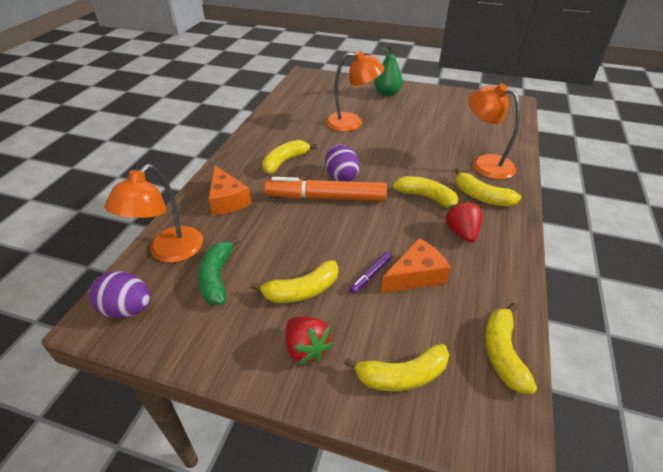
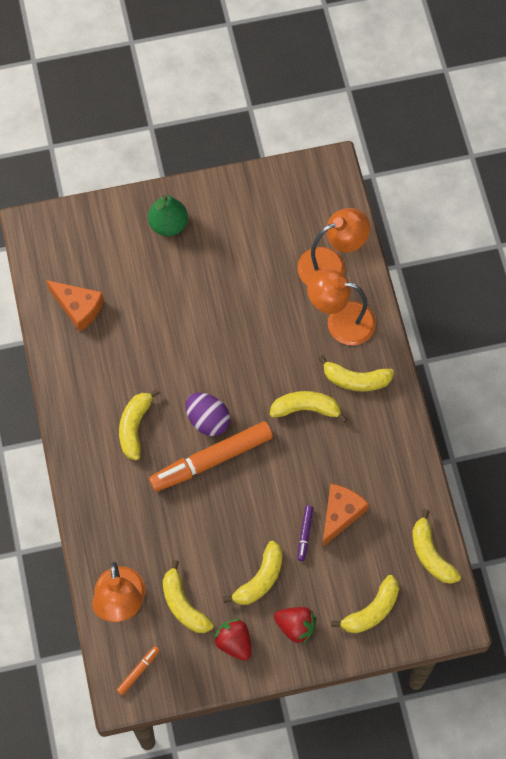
camera: 30 degrees left, 25 degrees up
purple egg [89,271,150,318] -> orange marker [117,646,160,695]
green banana [198,237,240,305] -> yellow banana [163,560,214,633]
orange cheese [208,166,252,215] -> orange cheese moved to [46,280,104,332]
orange lamp [326,50,385,132] -> orange lamp moved to [297,208,370,285]
red strawberry [445,200,482,242] -> red strawberry moved to [213,619,251,661]

